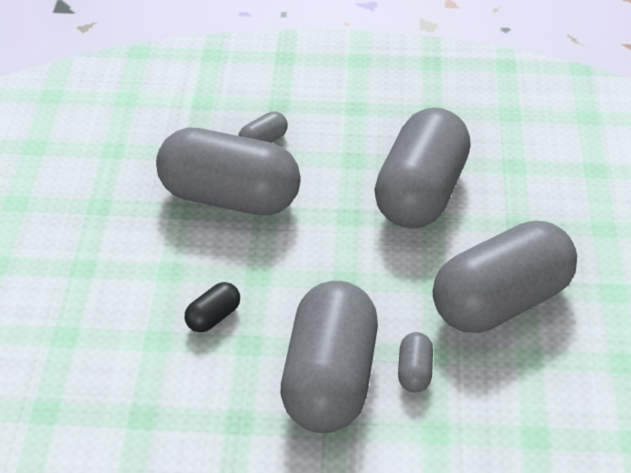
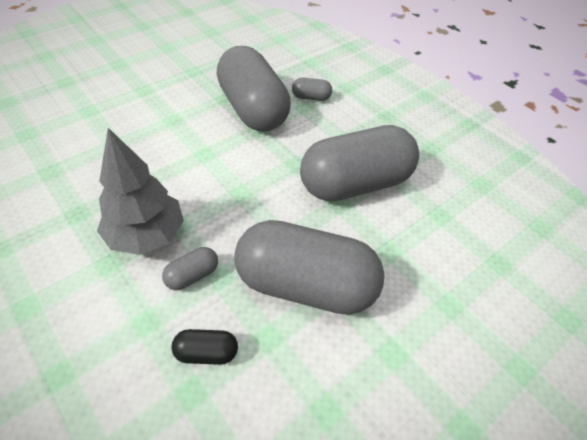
camera: 45 degrees right, 5 degrees up
black capsule [184,282,240,332] -> black capsule moved to [171,329,238,365]
grey capsule [281,281,378,433] -> grey tree [97,128,184,255]

